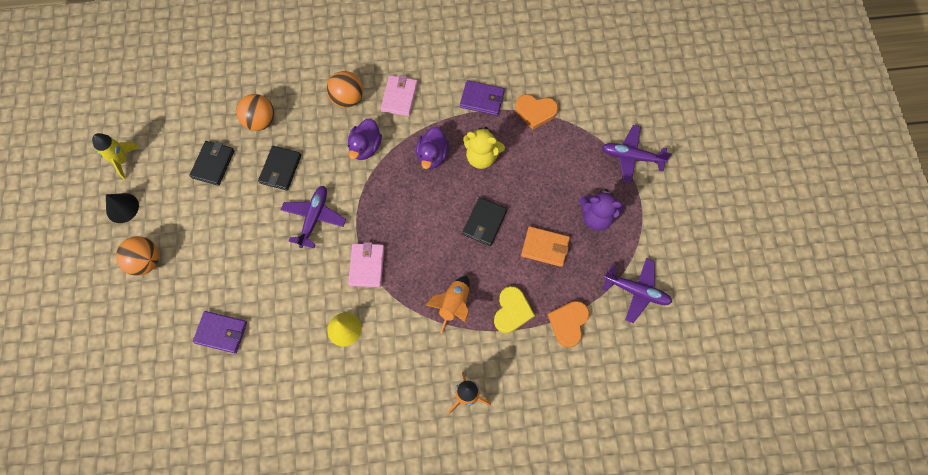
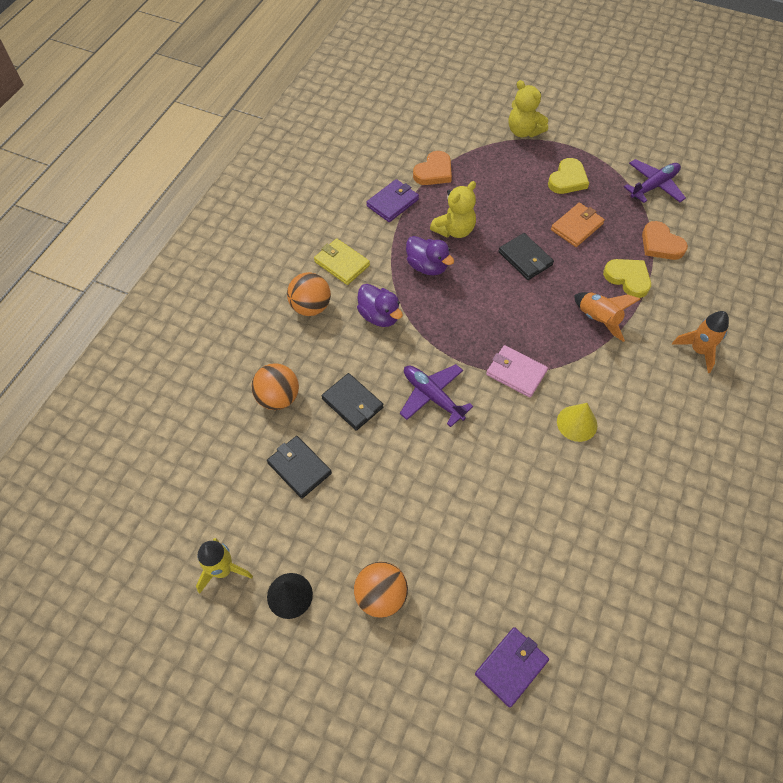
camera: 60 degrees left, 10 degrees down
purple wallet [193,311,247,354] -> purple wallet moved to [475,627,549,708]
pink wallet [381,75,418,116] -> yellow wallet [314,238,370,285]
purple teddy bear [579,189,623,231] -> yellow heart [548,158,589,194]
purple plane [602,125,672,184] -> yellow teddy bear [509,80,548,137]

